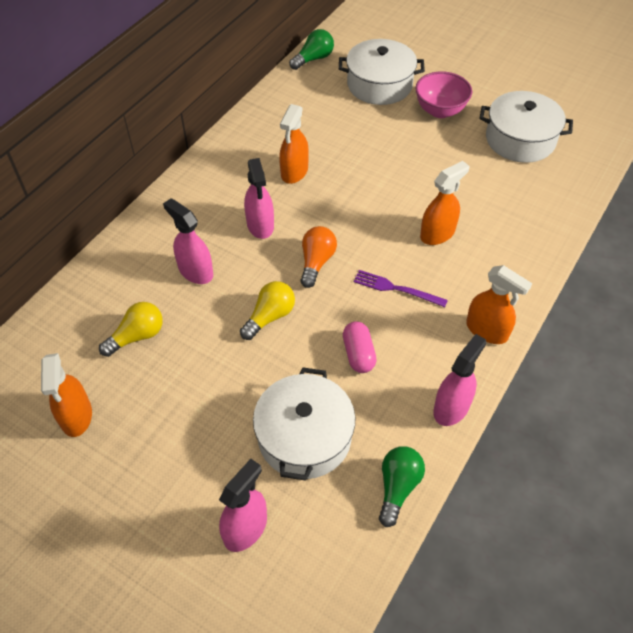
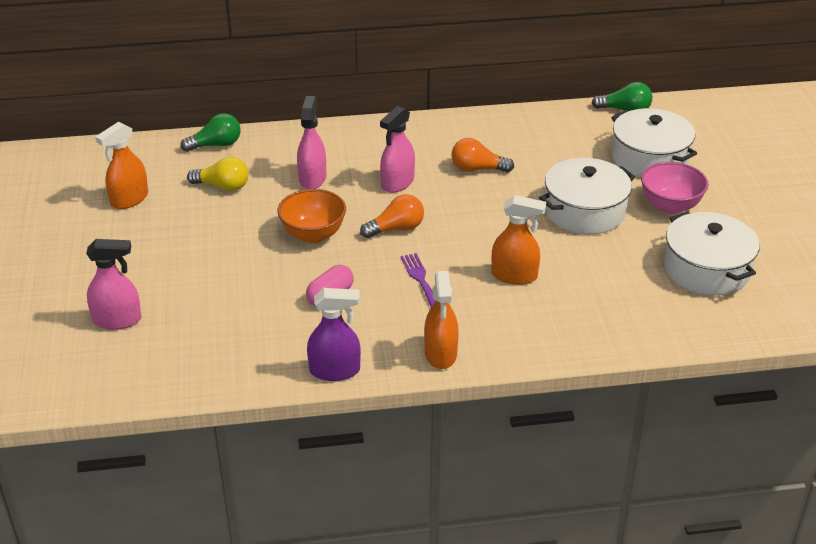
camera: 50 degrees right, 15 degrees down
yellow light bulb [240,281,295,340] -> orange bowl [278,189,346,243]
white pot [253,368,355,481] -> white pot moved to [539,158,635,235]
orange spray bottle [279,104,309,184] -> orange light bulb [451,138,514,172]
green light bulb [379,446,425,527] -> green light bulb moved to [181,113,241,152]
pink spray bottle [433,334,486,426] -> purple spray bottle [307,288,361,381]

